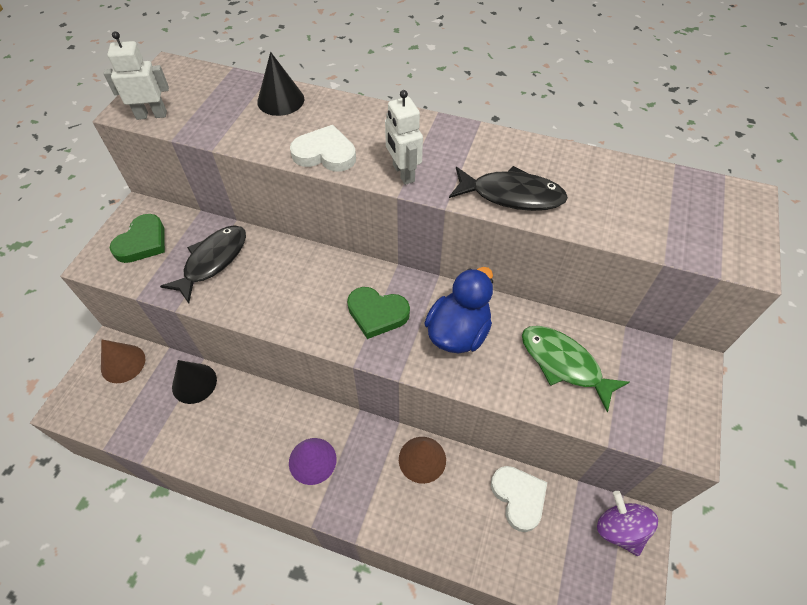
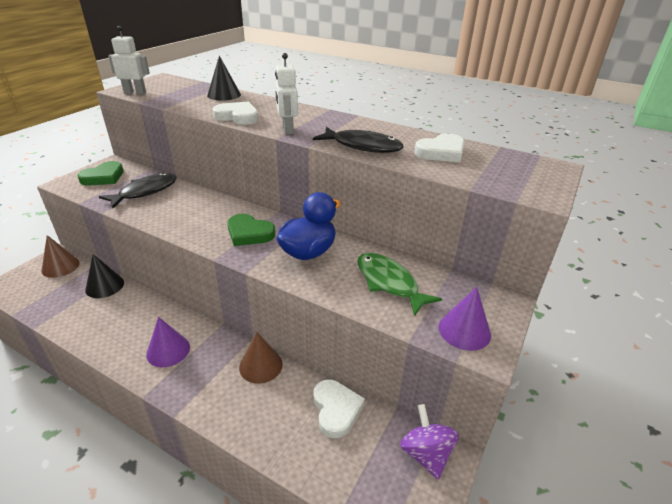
camera: 10 degrees right, 20 degrees down
none -> white heart [414,133,465,162]
none -> purple cone [439,287,491,351]

